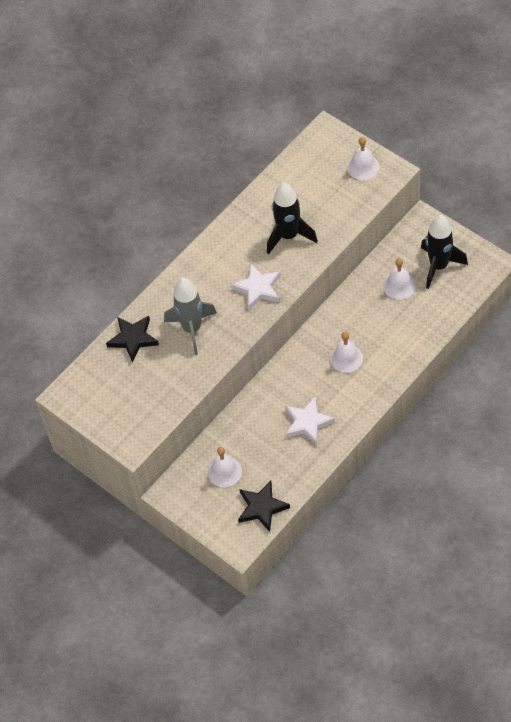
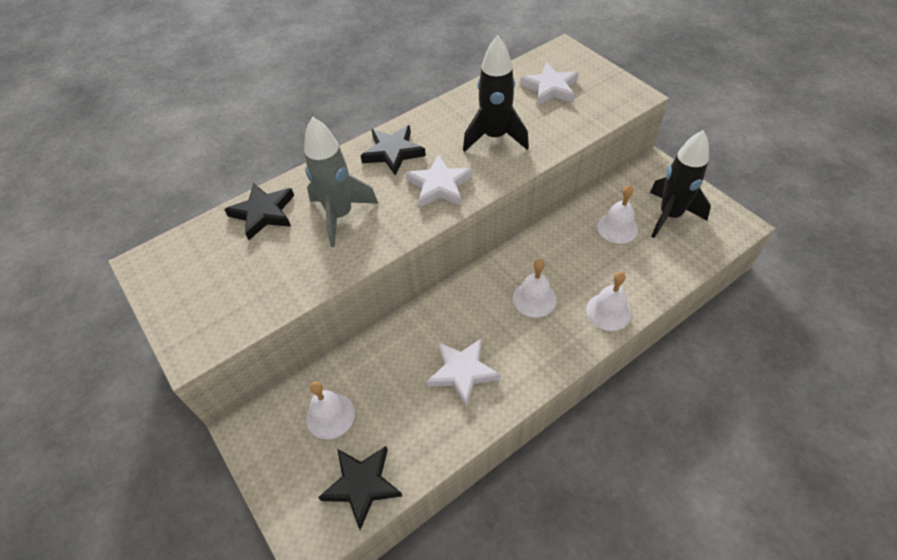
camera: 10 degrees right, 5 degrees down
white bell [347,137,379,180] -> white bell moved to [586,272,631,331]
none -> black star [360,125,426,176]
none -> white star [520,62,579,106]

